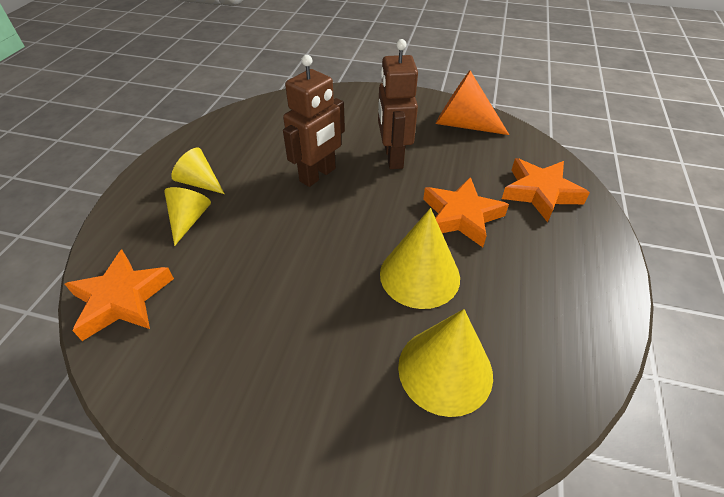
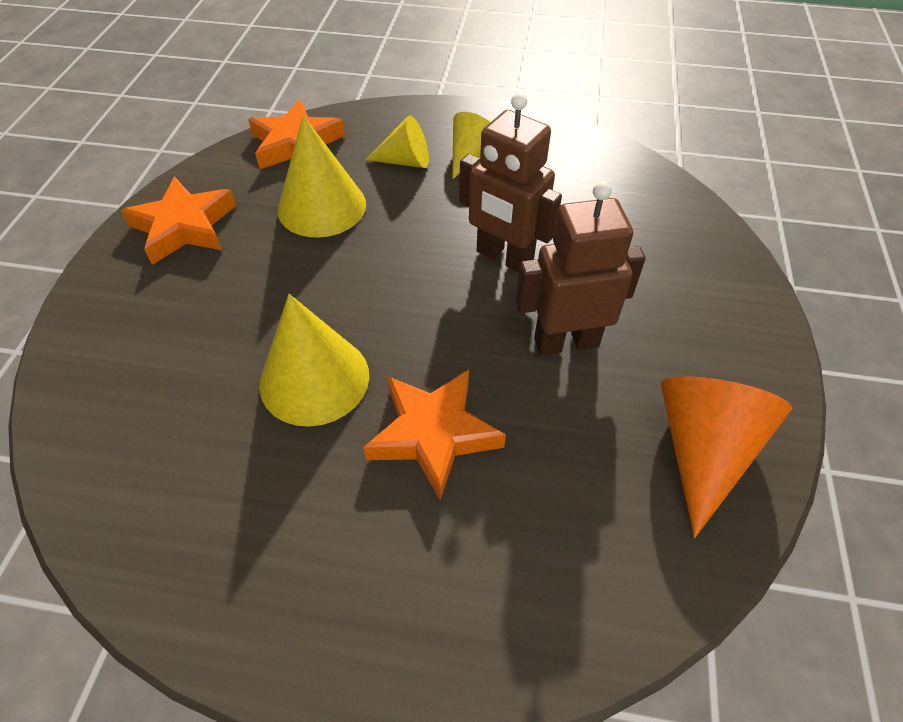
camera: 85 degrees right, 5 degrees up
yellow cone [398,309,493,417] -> yellow cone moved to [278,115,366,238]
orange star [502,158,590,222] -> orange star moved to [121,176,237,265]

